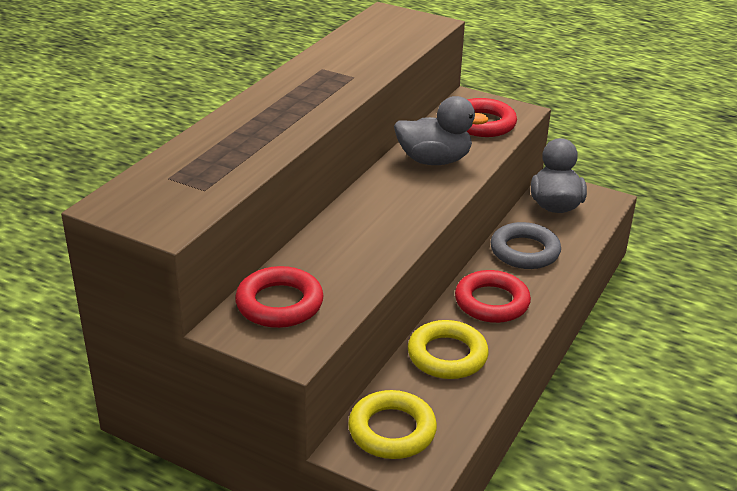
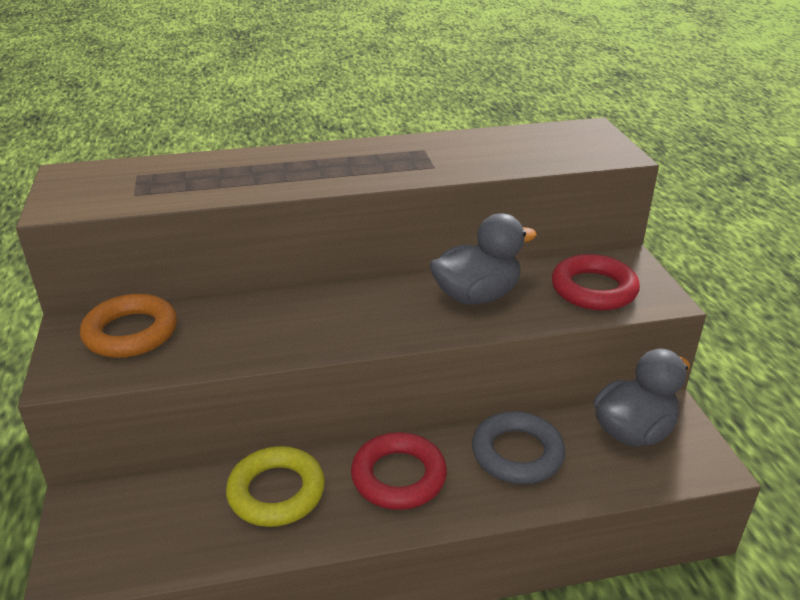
camera: 50 degrees right, 0 degrees up
red ring [235,266,324,328] -> orange ring [80,294,177,358]
yellow ring [348,390,437,459] -> none
grey duck [394,96,489,165] -> grey duck turned 75 degrees counterclockwise [430,213,537,305]

